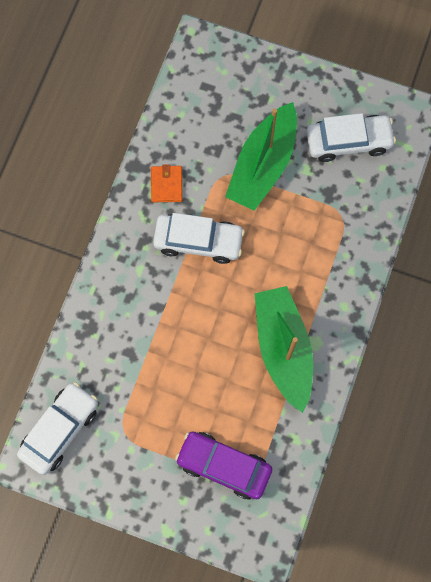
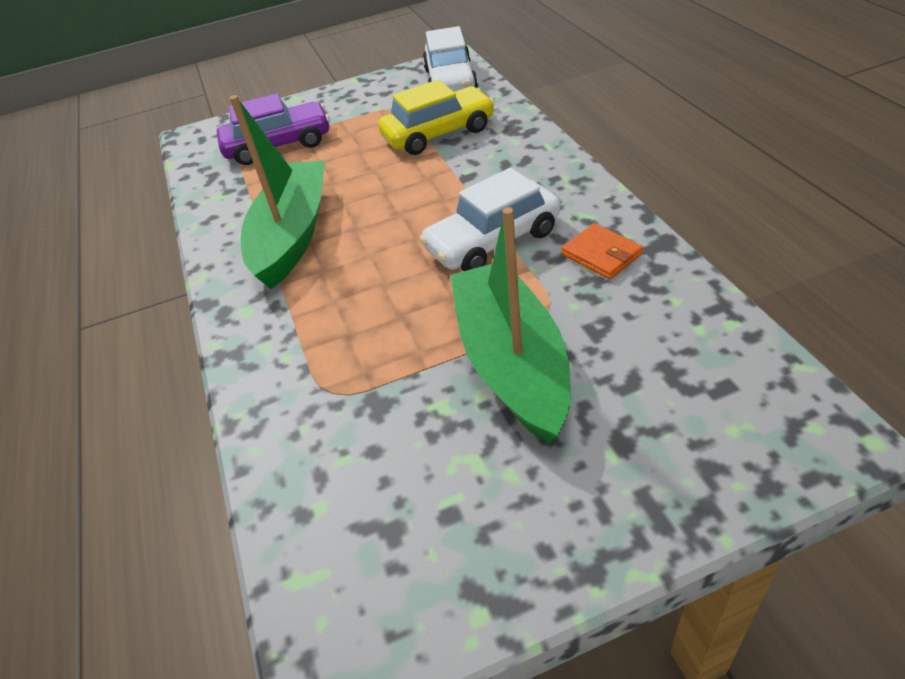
camera: 145 degrees right, 30 degrees down
green boat [255,286,313,413] -> green boat turned 120 degrees counterclockwise [230,95,325,289]
white car [306,113,396,162] -> none
none -> yellow car [378,79,495,155]

